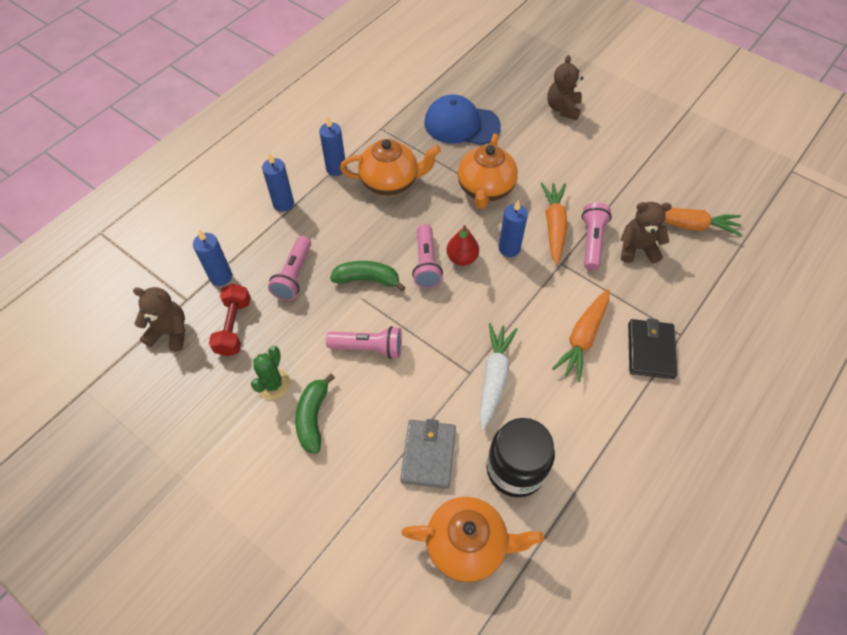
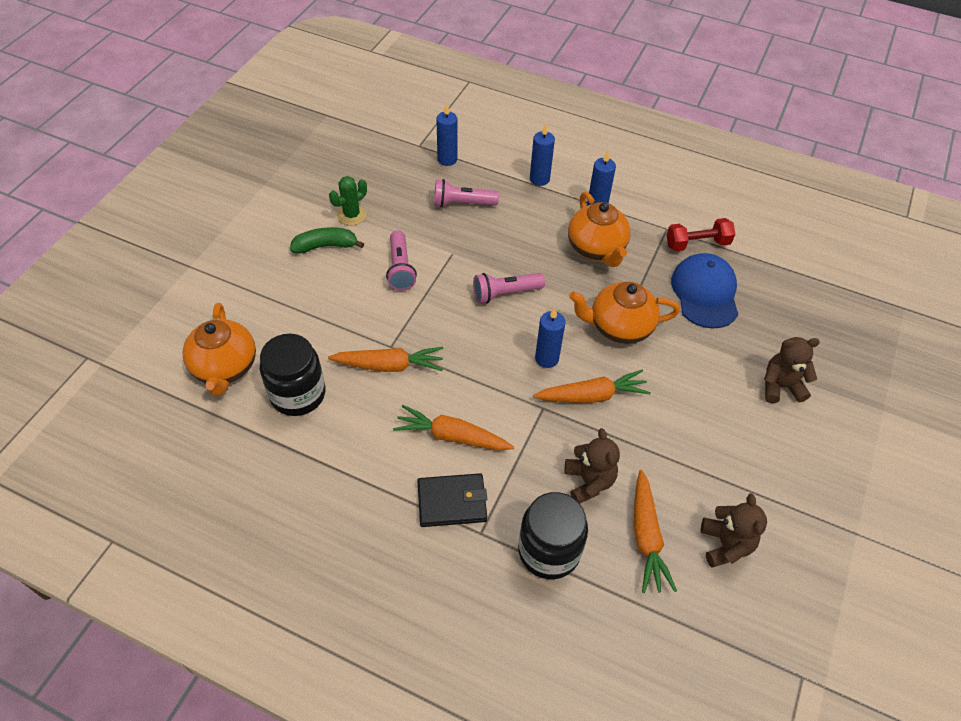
camera: 75 degrees right, 5 degrees down
brown teddy bear [133,287,185,351] -> brown teddy bear moved to [701,494,767,567]
red dumbbell [209,284,251,356] -> red dumbbell moved to [666,218,735,251]
green cactus [251,346,290,400] -> green cactus turned 45 degrees counterclockwise [329,176,367,226]
green banana [330,261,405,291] -> none
grey wallet [400,419,456,489] -> none
red pear [446,225,479,266] -> none
white carrot [479,323,518,430] -> orange carrot [328,347,443,372]
pink flashlight [582,202,612,270] -> none
none -> black jar [518,492,588,579]

